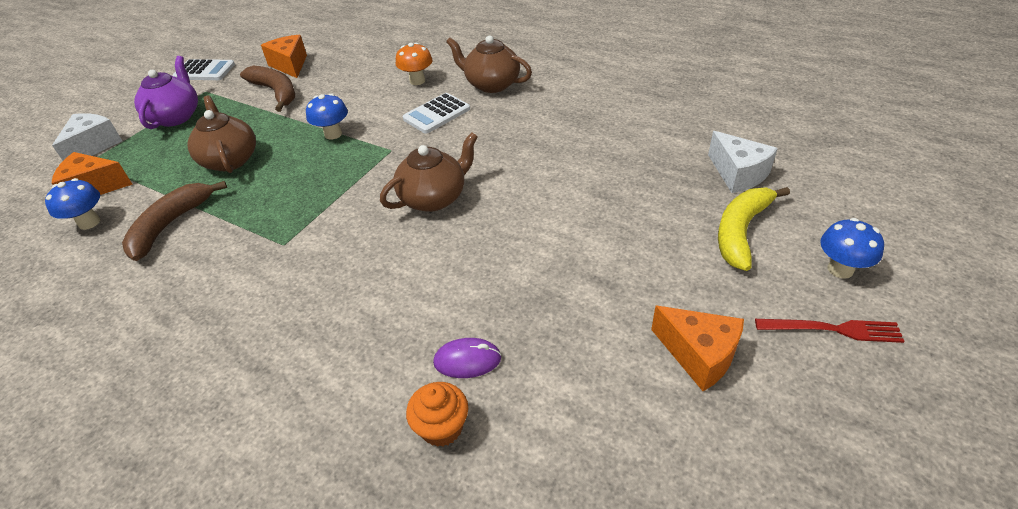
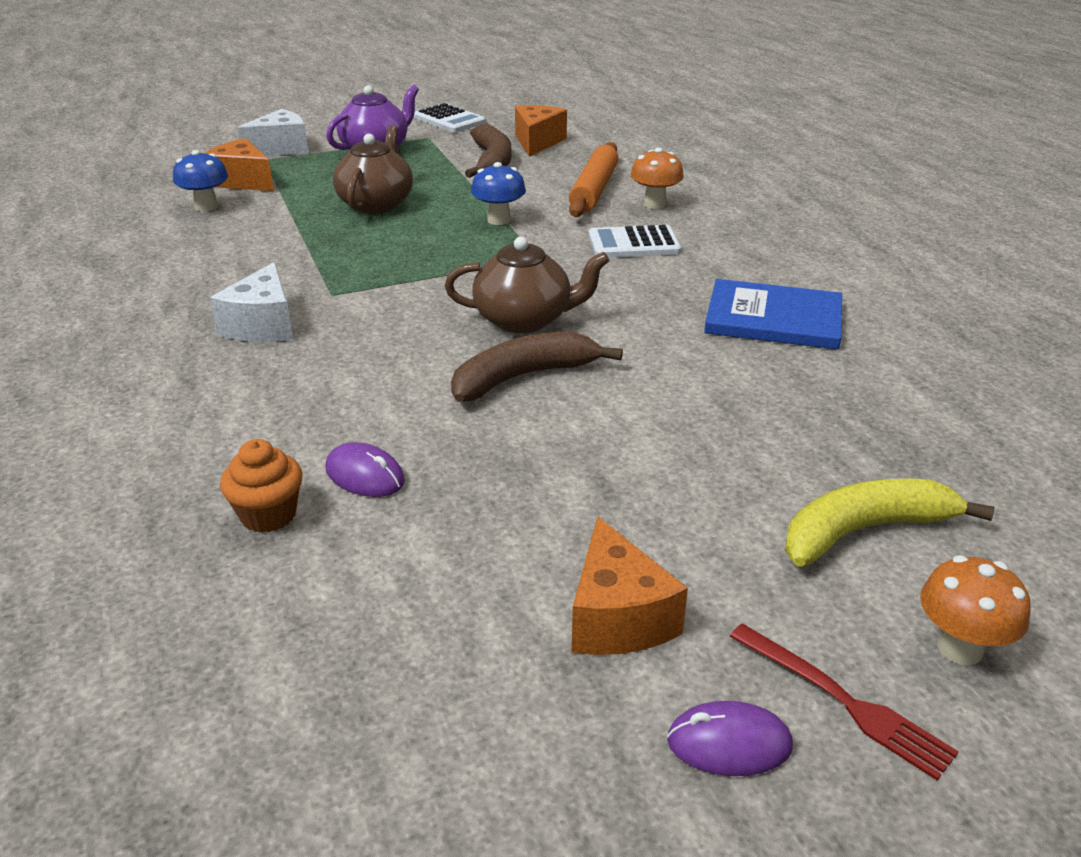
camera: 35 degrees right, 10 degrees down
brown banana [122,181,227,261] -> brown banana moved to [451,332,623,402]
brown teapot [446,35,532,93] -> none
white cheese [708,131,778,193] -> white cheese moved to [210,262,293,342]
blue mushroom [820,218,884,279] -> orange mushroom [920,555,1031,665]
none -> orange rolling pin [569,142,618,217]
none -> purple mouse [667,701,793,776]
none -> blue book [704,279,842,350]

